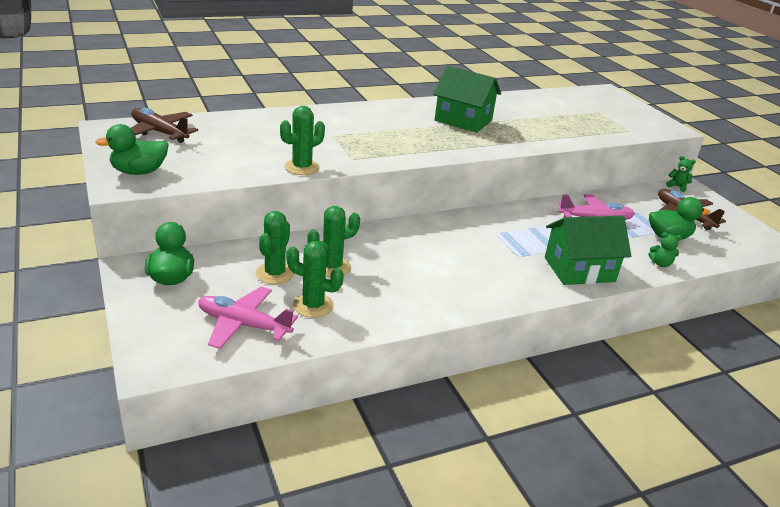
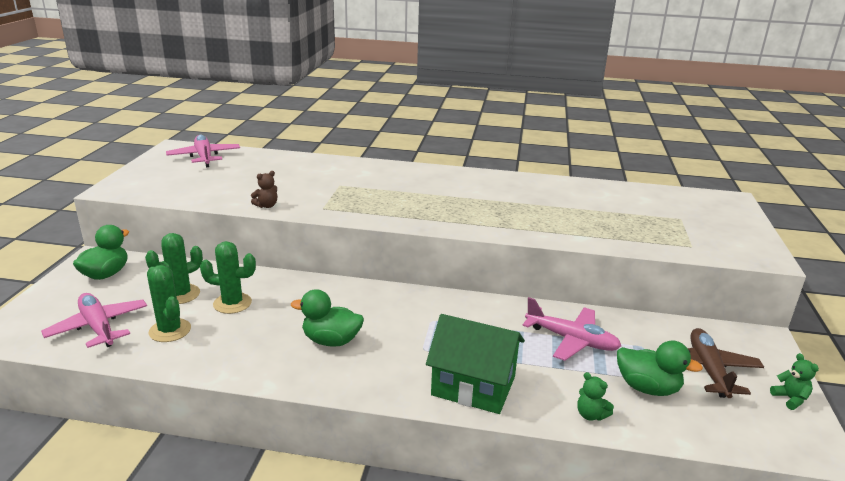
camera: 35 degrees right, 5 degrees down
green duck [95,124,169,175] -> green duck moved to [291,289,364,347]
brown plane [131,108,198,143] -> pink plane [166,134,240,168]
green cactus [280,106,325,175] -> brown teddy bear [251,171,277,208]
green house [433,66,501,133] -> none
green teddy bear [666,156,696,192] -> green teddy bear moved to [770,353,819,410]

